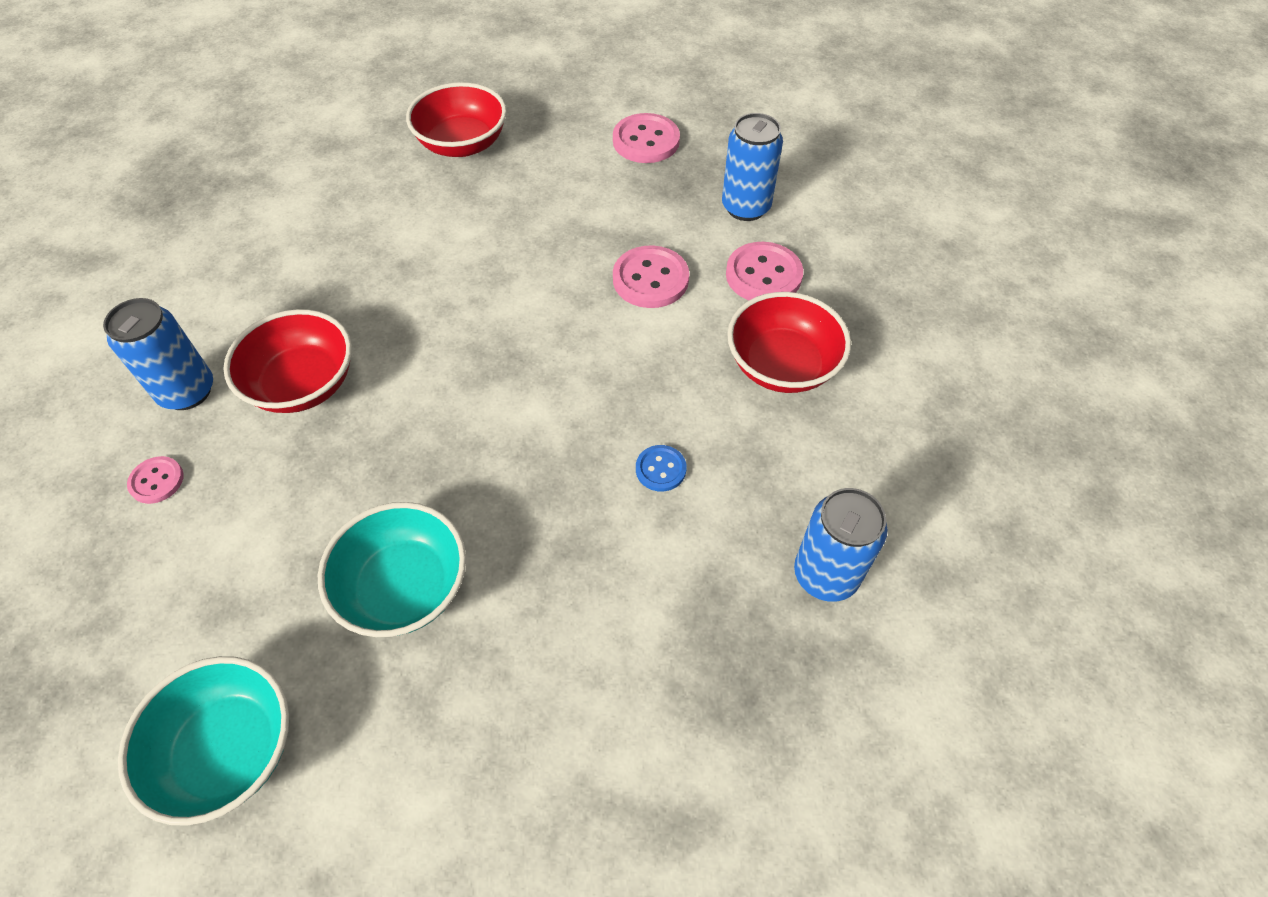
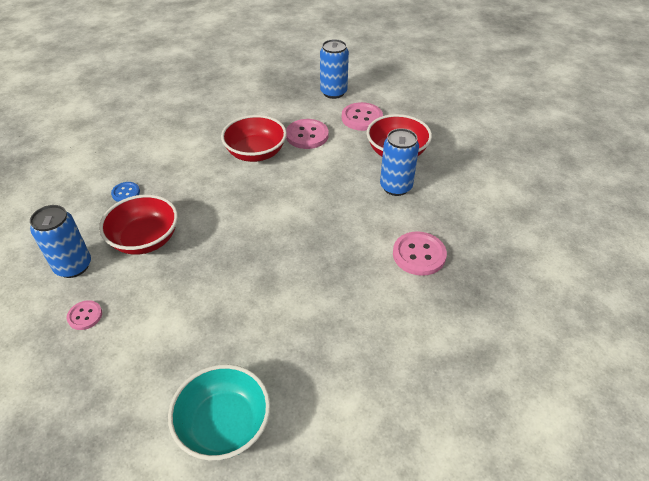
camera: 25 degrees left, 10 degrees down
turquoise bowl [318,502,466,637] -> none
red bowl [406,82,507,157] -> red bowl moved to [221,115,287,162]
pink button [613,113,680,163] -> pink button moved to [393,231,447,276]
blue button [636,445,687,492] -> blue button moved to [111,182,140,202]
blue can [794,488,887,602] -> blue can moved to [380,128,419,196]

